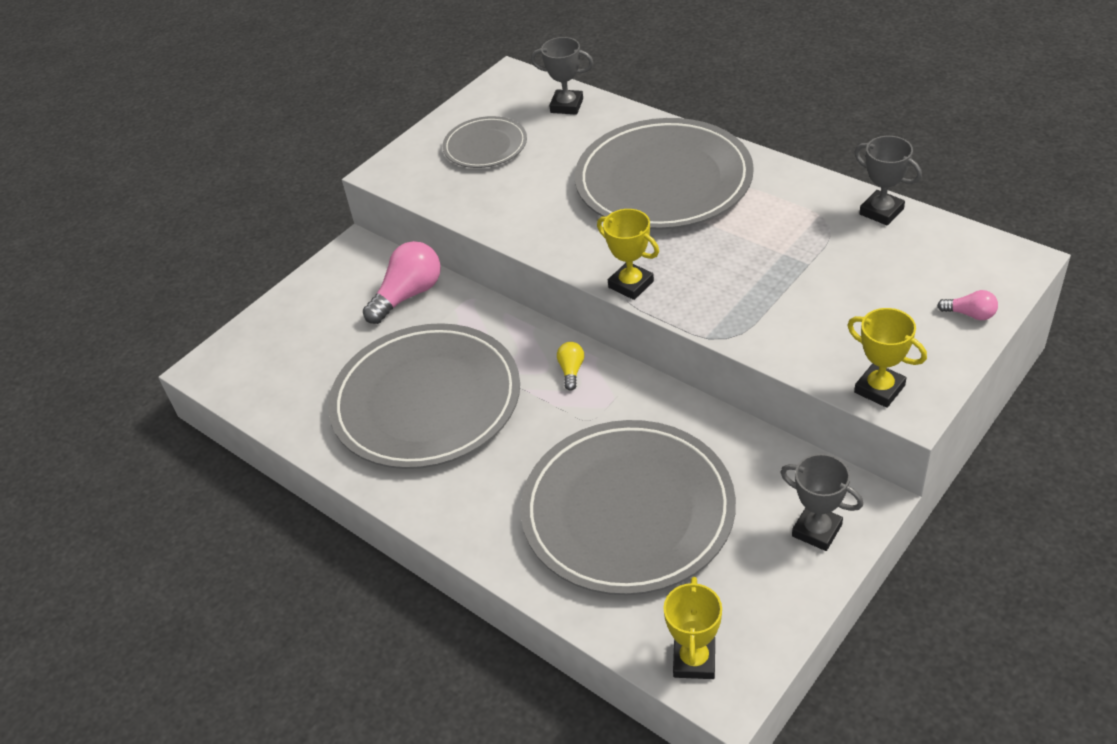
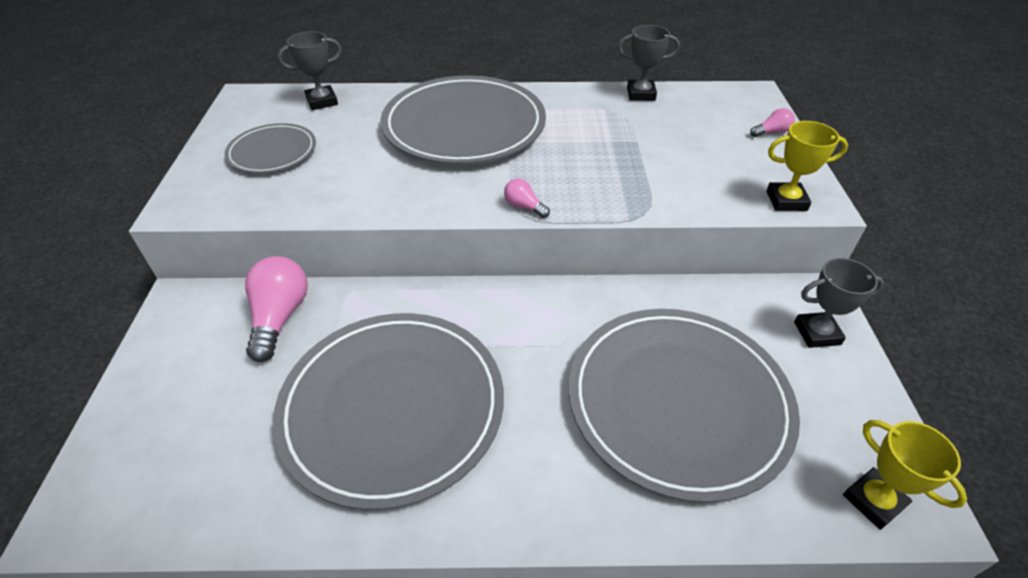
camera: 45 degrees left, 0 degrees up
yellow light bulb [557,342,584,391] -> none
yellow trophy [597,209,659,300] -> pink light bulb [504,179,550,218]

